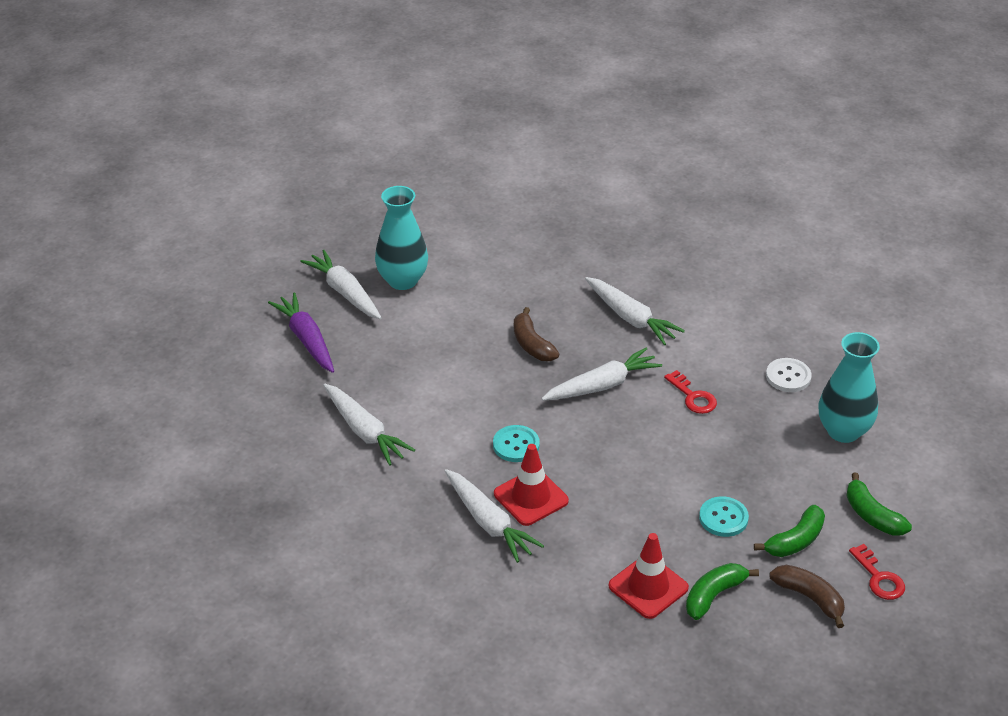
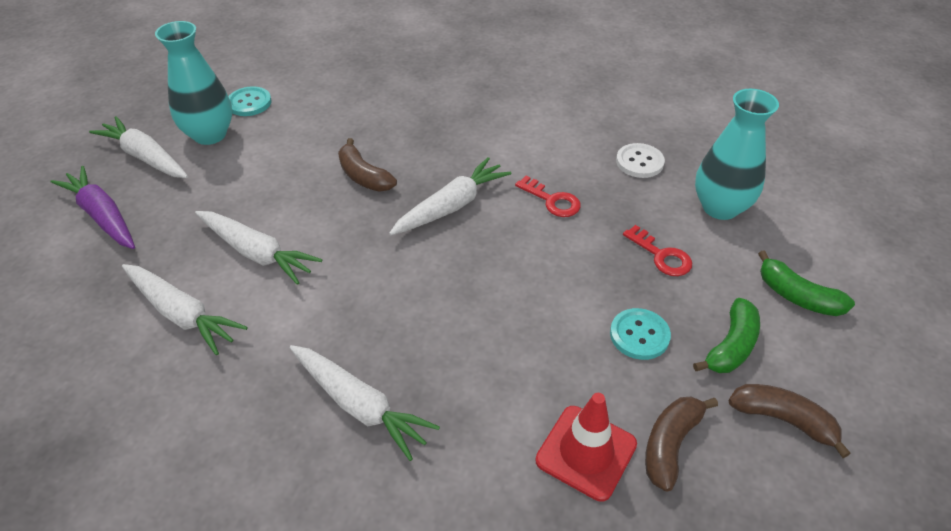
camera: 15 degrees left, 5 degrees up
turquoise button [493,425,540,462] -> turquoise button moved to [228,86,272,116]
red traffic cone [494,444,569,526] -> none
white carrot [585,277,685,345] -> white carrot moved to [195,211,322,285]
green banana [686,563,759,620] -> brown banana [645,397,718,492]
red key [849,544,905,600] -> red key moved to [623,225,692,276]

